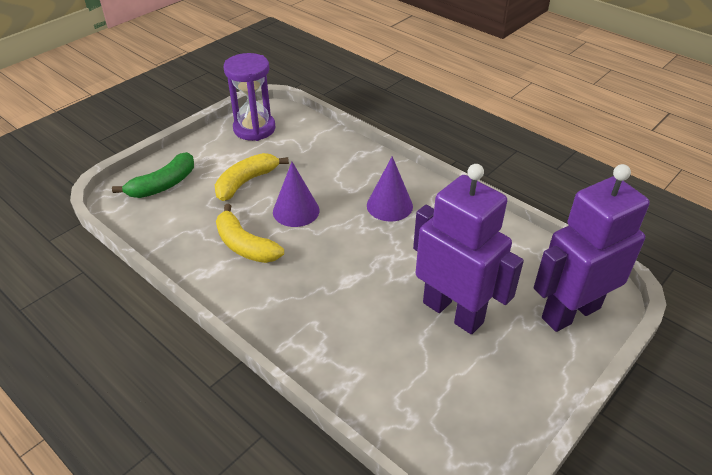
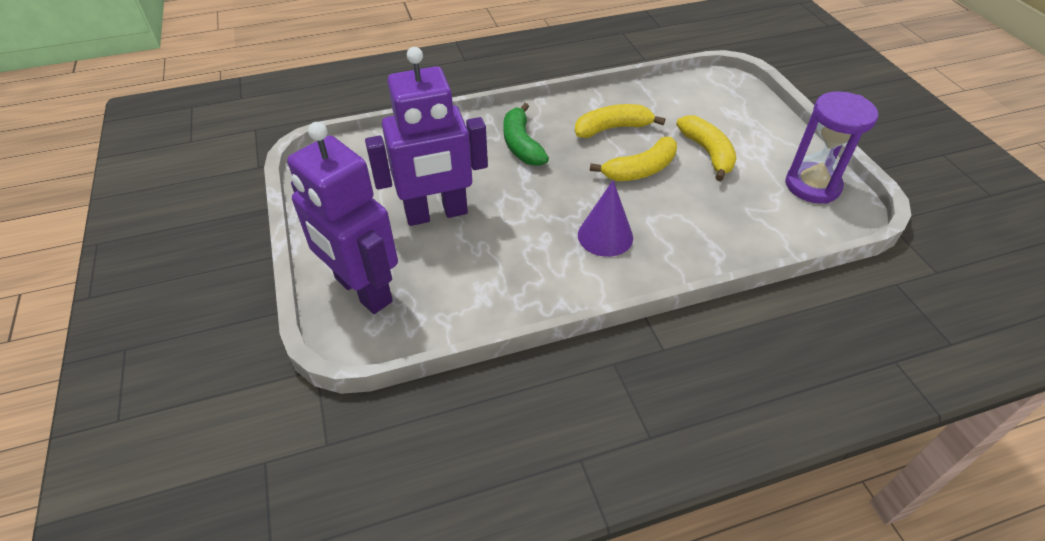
camera: 120 degrees right, 5 degrees up
green banana [112,152,194,198] -> green banana moved to [503,103,549,166]
purple cone [273,162,320,227] -> yellow banana [590,137,677,181]
purple robot [534,164,650,332] -> purple robot turned 135 degrees clockwise [287,122,398,314]

